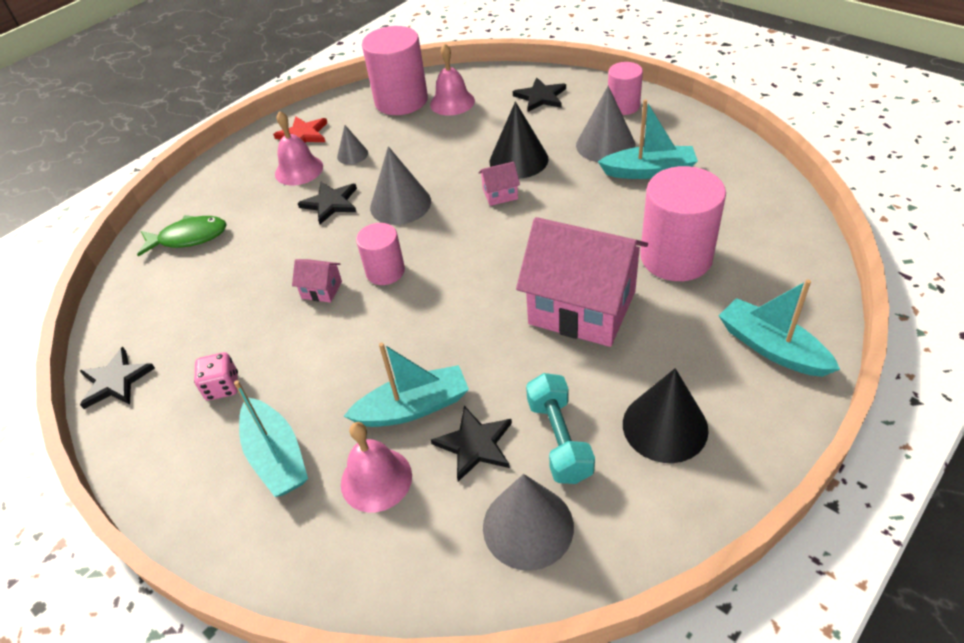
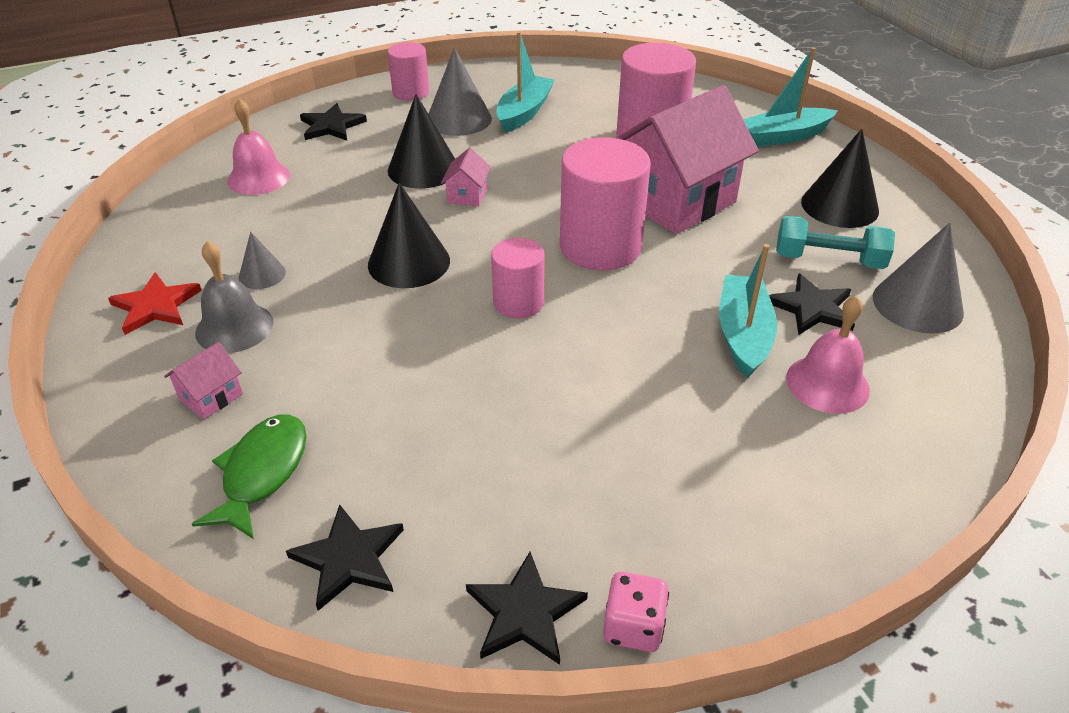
camera: 70 degrees left, 5 degrees down
pink dice [194,352,238,400] -> pink dice moved to [603,572,669,652]
turquoise boat [234,380,308,497] -> none
pink bell [275,111,323,185] -> grey bell [195,241,273,353]
pink house [292,259,342,303] -> pink house moved to [164,342,243,419]
black star [298,182,357,224] -> black star moved to [286,504,404,611]
pink cylinder [362,26,428,115] -> pink cylinder moved to [560,137,651,271]
grey cone [370,146,431,225] -> black cone [368,182,450,288]

